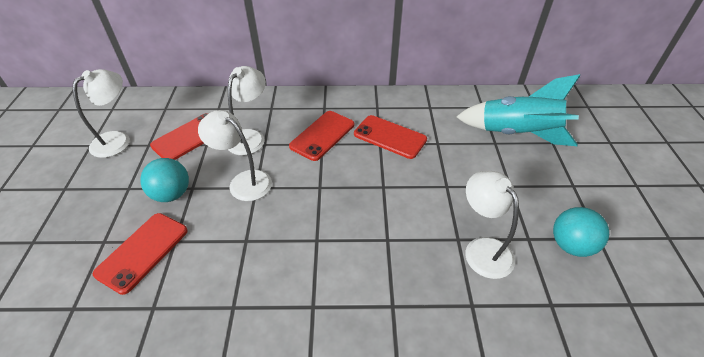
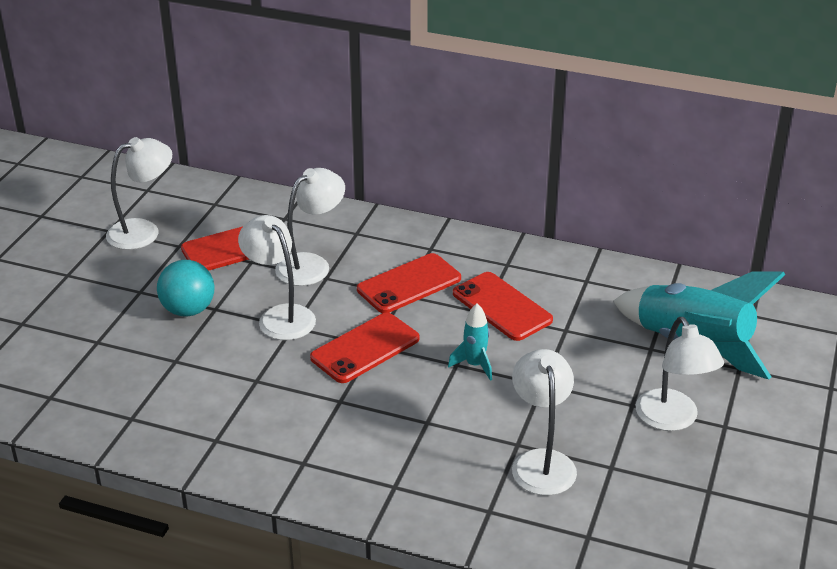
camera: 20 degrees right, 10 degrees down
red phone [92,213,188,295] -> red phone moved to [310,312,420,383]
turquoise ball [553,207,609,257] -> none
none -> turquoise rocket [448,303,492,381]
none -> white lamp [636,317,724,431]

